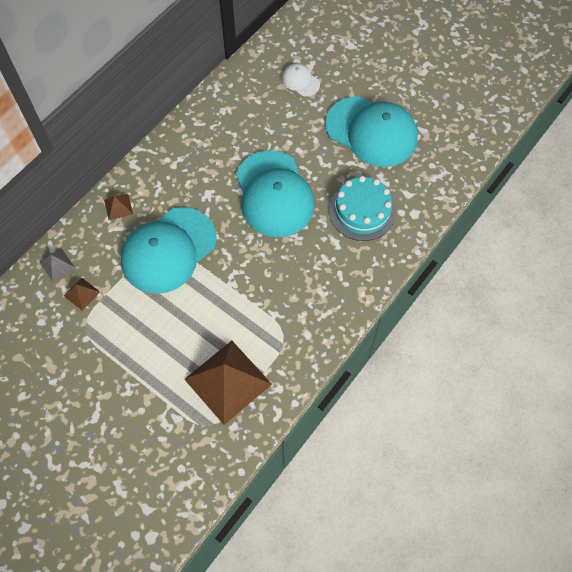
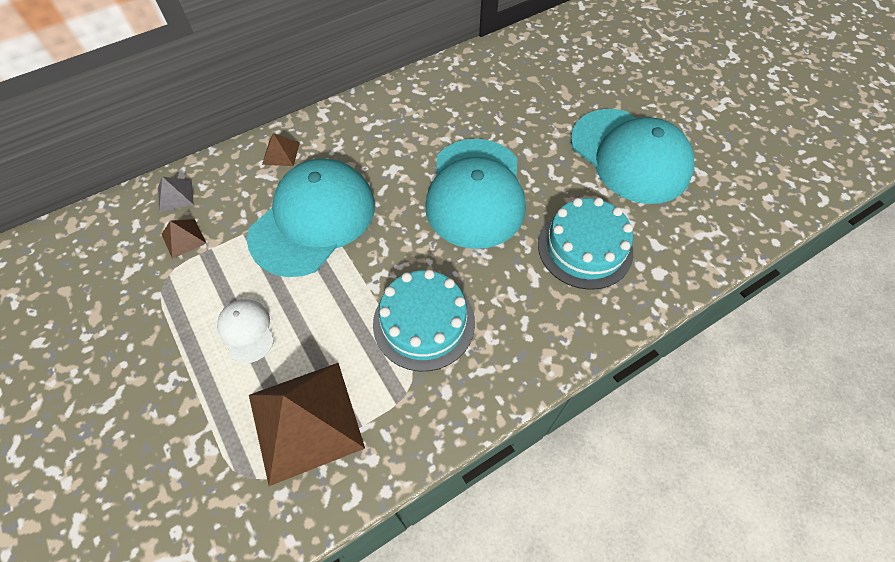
camera: 20 degrees right, 5 degrees down
turquoise cap [121,207,217,294] -> turquoise cap turned 150 degrees clockwise [247,158,375,277]
white cap [282,63,320,96] -> white cap moved to [217,299,274,363]
none -> turquoise cake [373,269,475,371]

